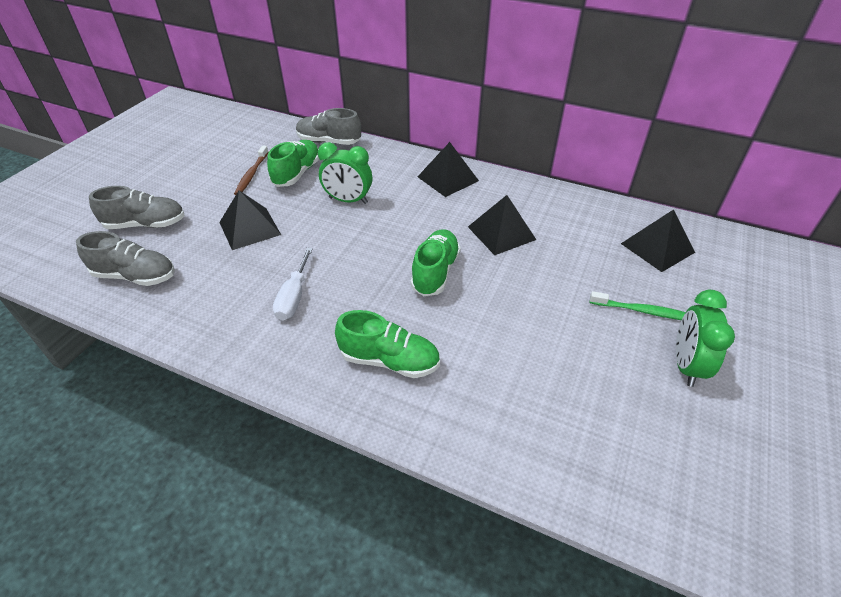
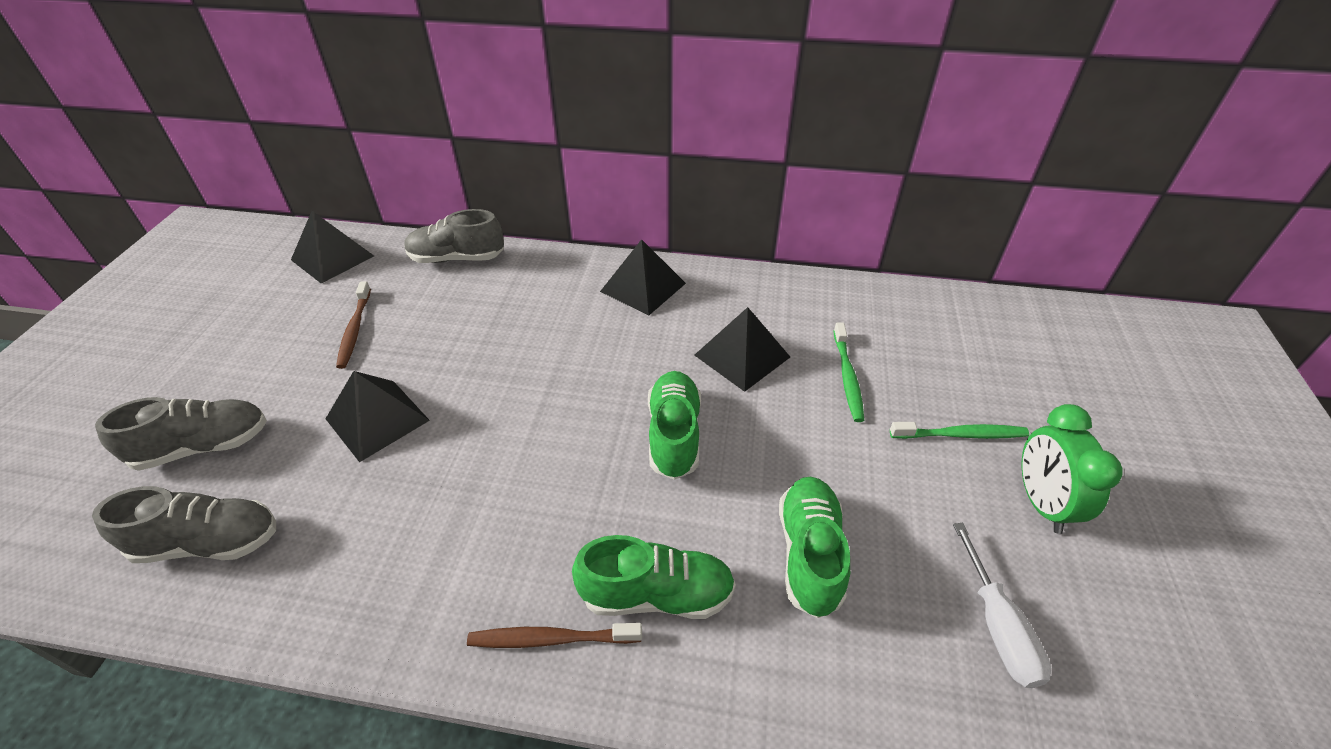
camera: 15 degrees left, 0 degrees up
green shoe [267,140,319,187] -> green shoe moved to [779,476,850,618]
white screwdriver [273,248,313,321] -> white screwdriver moved to [953,523,1051,688]
green clock [318,142,372,204] -> none
black pyramid [621,209,695,272] -> black pyramid moved to [291,211,374,284]
none -> brown toothbrush [467,623,642,648]
none -> green toothbrush [834,322,864,422]

